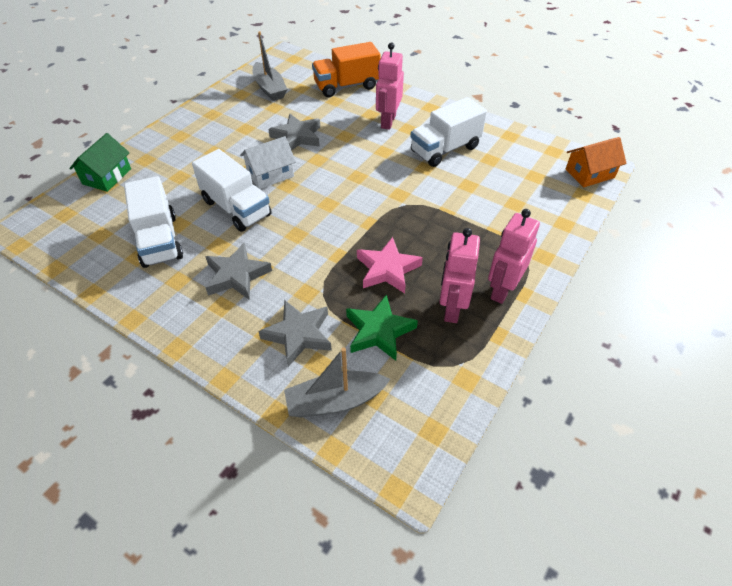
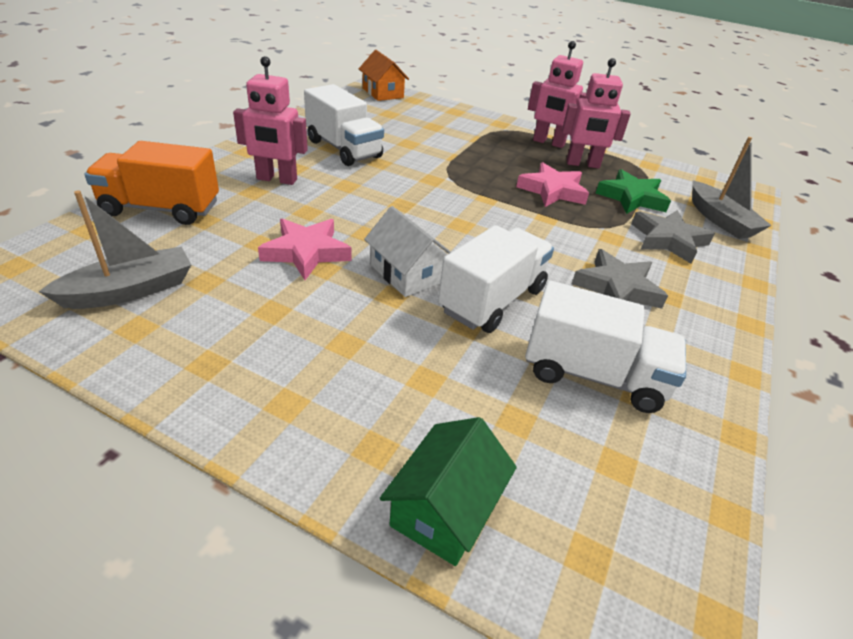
camera: 100 degrees left, 10 degrees down
green house [69,133,131,192] -> green house turned 75 degrees counterclockwise [380,417,517,566]
white truck [124,176,183,268] -> white truck turned 45 degrees clockwise [525,280,686,413]
grey star [268,114,320,150] -> pink star [258,219,351,280]
orange truck [312,42,381,97] -> orange truck turned 120 degrees clockwise [84,141,219,225]

